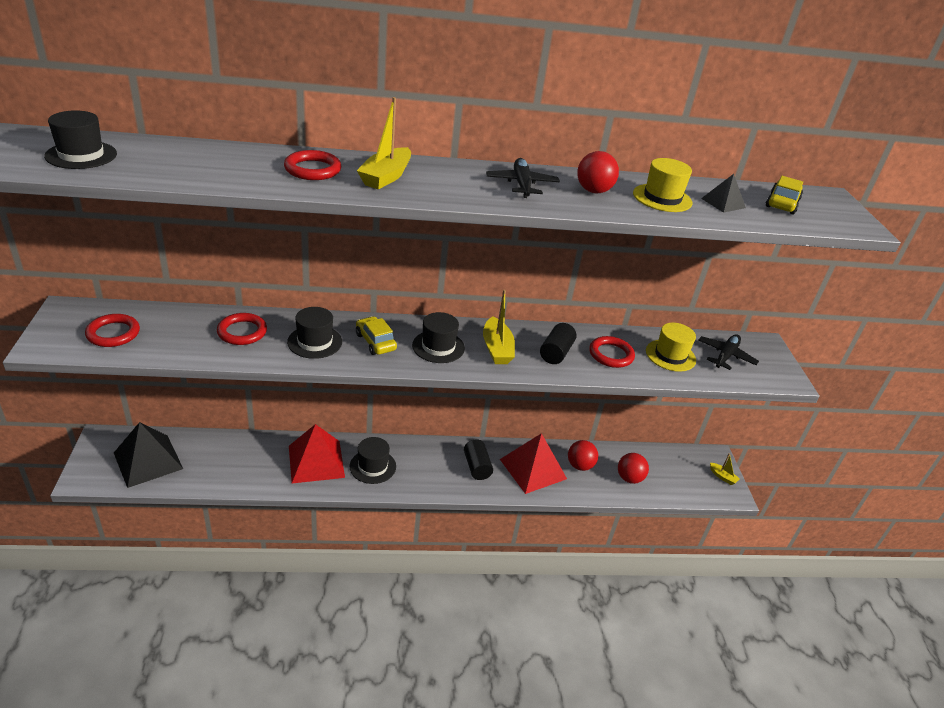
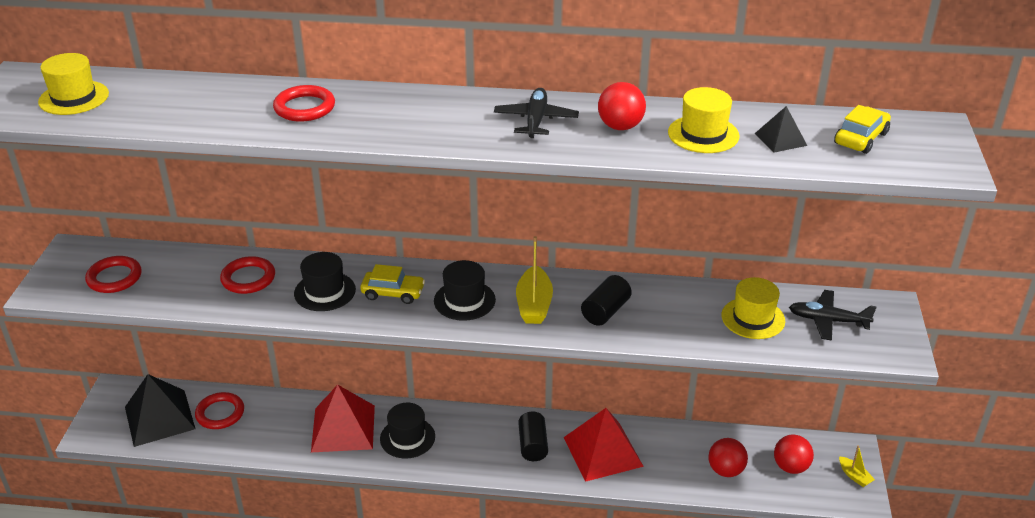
camera: 15 degrees right, 0 degrees up
black hat [44,110,117,169] -> yellow hat [38,53,109,115]
yellow car [356,316,397,355] -> yellow car turned 120 degrees clockwise [360,264,425,304]
yellow boat [357,97,411,190] -> none
red ball [568,440,598,471] -> red ball moved to [774,435,814,474]
red ring [589,336,635,368] -> red ring moved to [195,392,244,429]
black plane [698,334,759,370] -> black plane turned 120 degrees counterclockwise [789,290,877,340]

